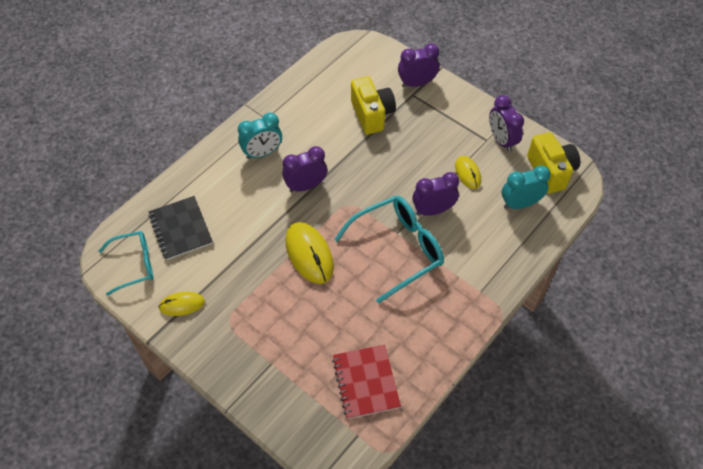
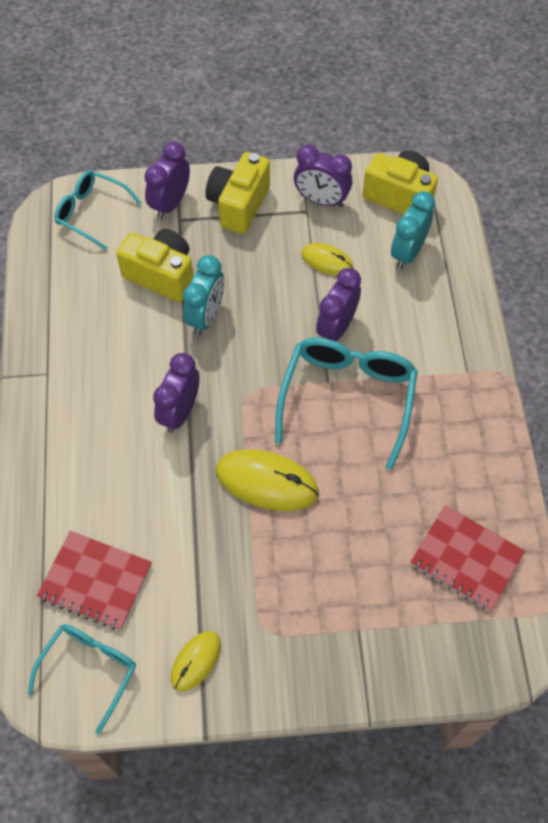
camera: 45 degrees left, 5 degrees up
black notebook [149,196,213,260] -> red notebook [37,531,152,630]
turquoise clock [238,112,282,159] -> turquoise clock moved to [183,255,224,335]
none -> turquoise glasses [54,170,142,250]
none -> yellow camera [205,152,270,234]

